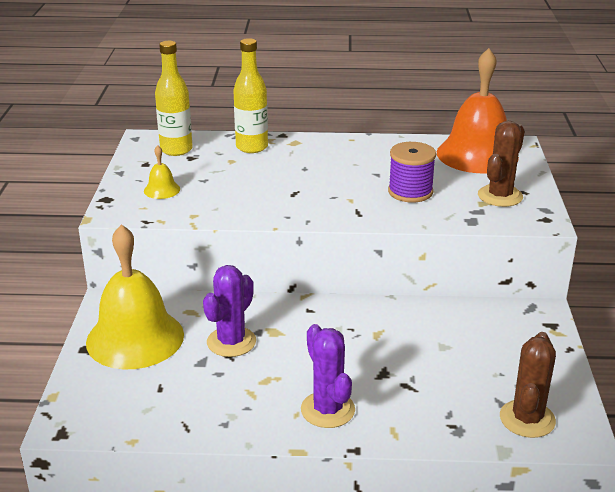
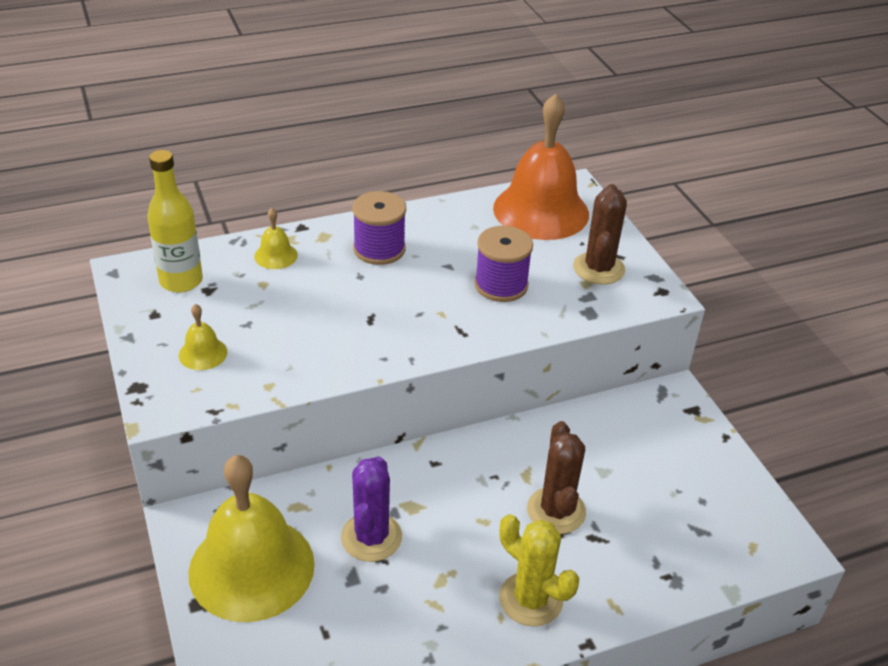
camera: 25 degrees left, 10 degrees up
yellow bottle [233,38,268,153] -> yellow bell [254,208,298,269]
purple cactus [301,324,355,428] -> yellow cactus [499,514,579,627]
brown cactus [500,332,556,438] -> brown cactus moved to [527,421,586,534]
none -> purple spool [353,191,406,265]

